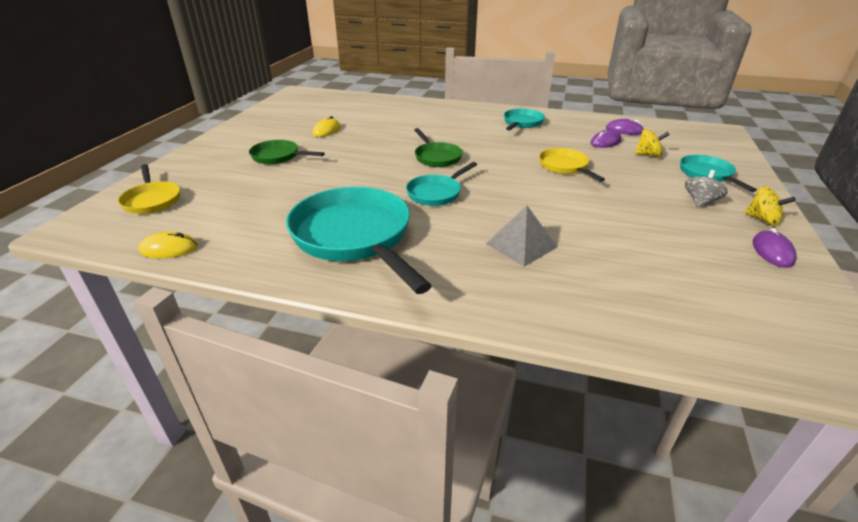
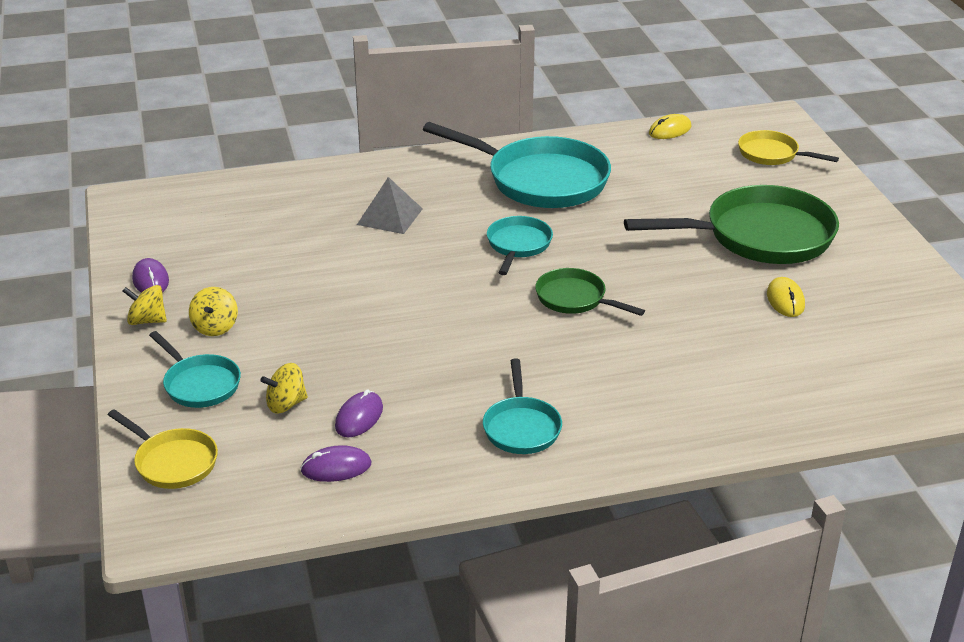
camera: 150 degrees right, 0 degrees up
green pan [249,140,324,164] -> green pan [624,185,839,264], size x1.94
yellow pan [539,148,605,182] -> yellow pan moved to [108,409,218,489]
grey spinning top [685,170,728,207] -> yellow spinning top [189,287,238,336]

